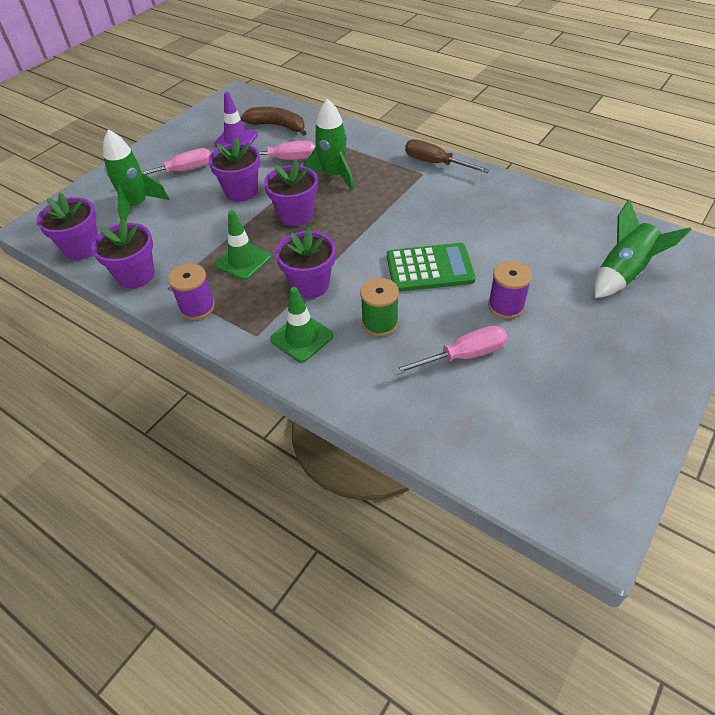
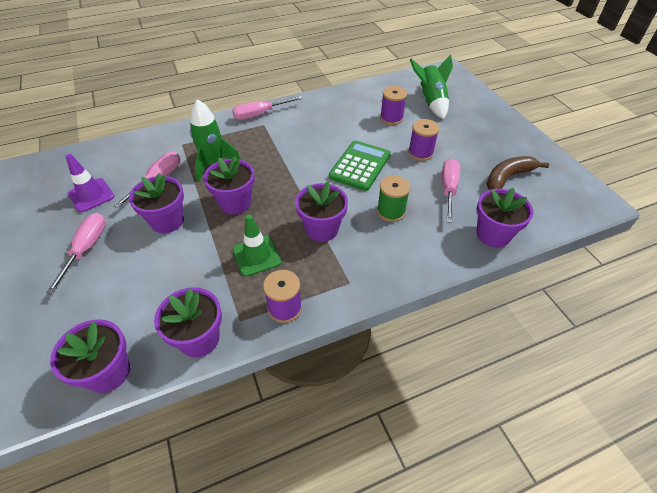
camera: 60 degrees left, 0 degrees up
green rocket [103,129,169,221] -> none
brown banana [240,107,307,136] -> brown banana moved to [487,156,549,190]
green traffic cone [270,287,333,362] -> none
brown screwdriver [405,139,490,173] -> pink screwdriver [232,96,303,120]
none -> purple spool [380,86,407,125]
none -> purple flower pot [476,188,533,248]

